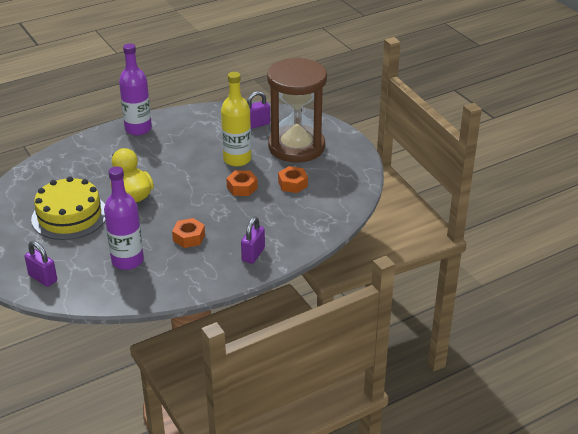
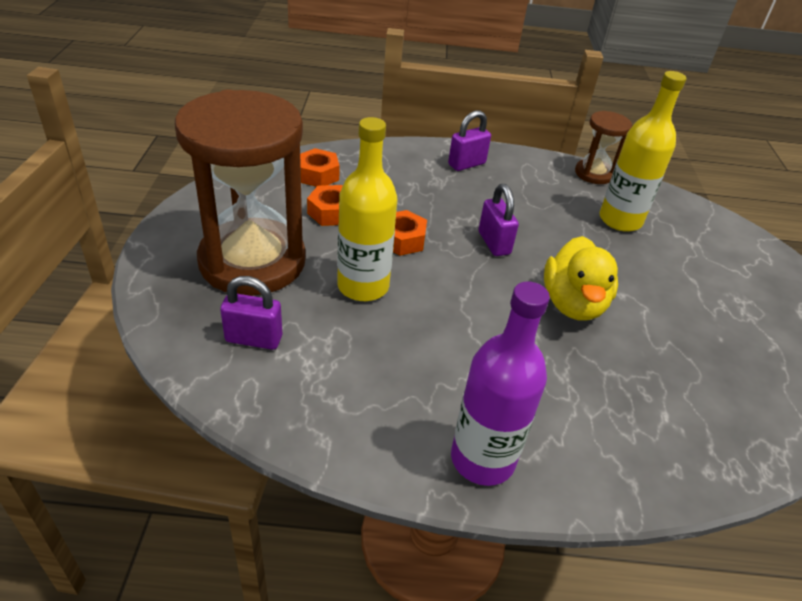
camera: 150 degrees left, 5 degrees up
purple padlock [25,241,57,287] -> purple padlock moved to [479,184,519,256]
yellow cake [31,176,105,240] -> none
purple bottle [104,166,144,270] -> yellow bottle [600,71,687,232]
orange nut [172,218,205,248] -> orange nut moved to [300,148,340,187]
none -> brown hourglass [575,111,632,184]

